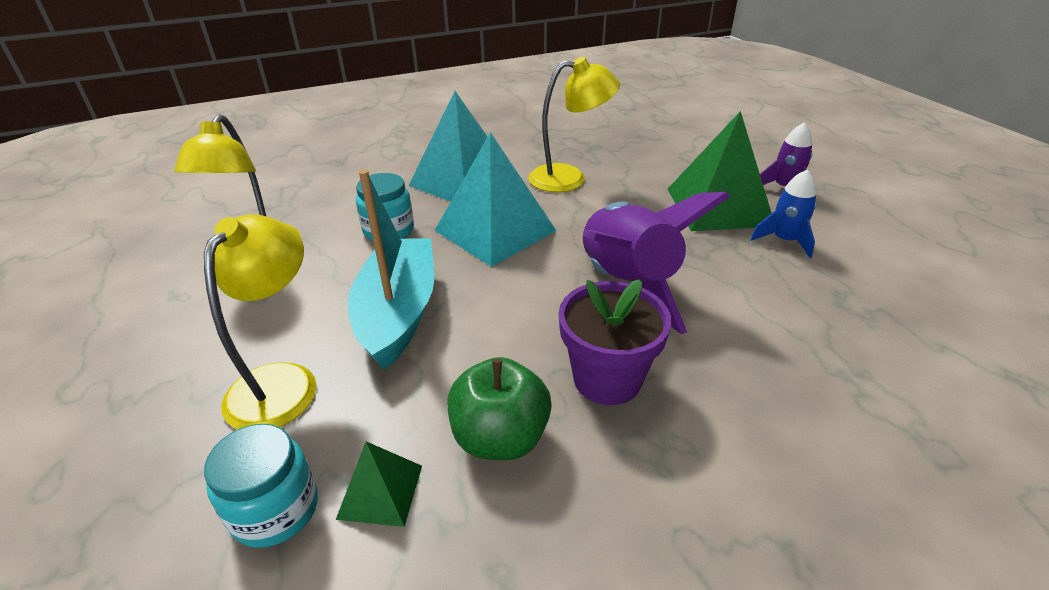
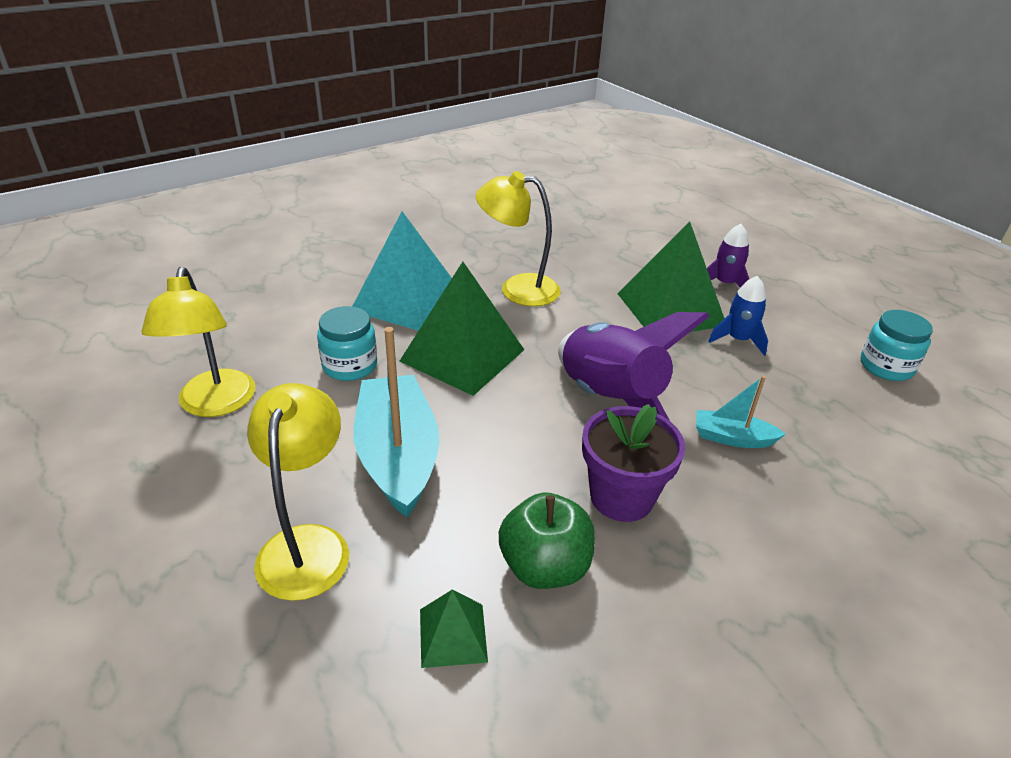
camera: 15 degrees left, 0 degrees up
turquoise jar [204,424,318,548] -> turquoise jar moved to [861,310,933,381]
turquoise pyramid [434,132,556,267] -> green pyramid [400,262,524,396]
yellow lamp [529,57,620,192] -> yellow lamp turned 150 degrees counterclockwise [475,171,560,306]
none -> turquoise boat [696,376,785,448]

